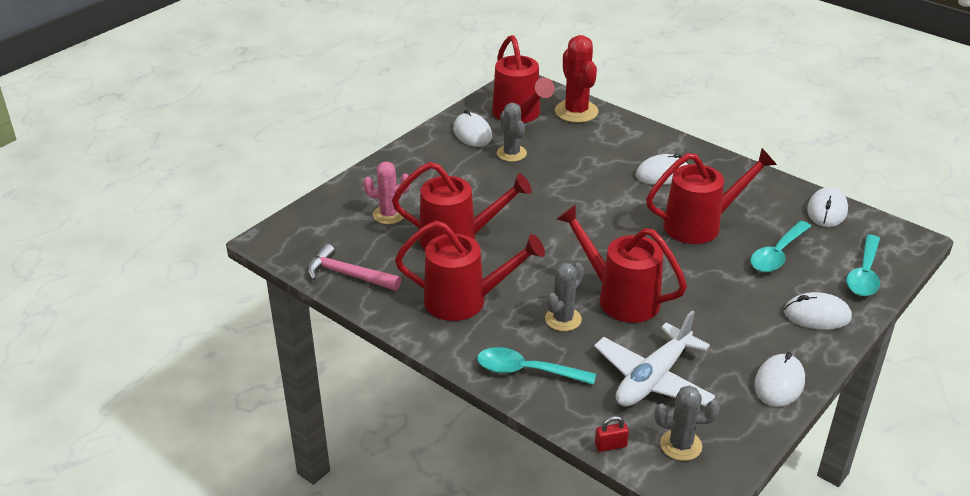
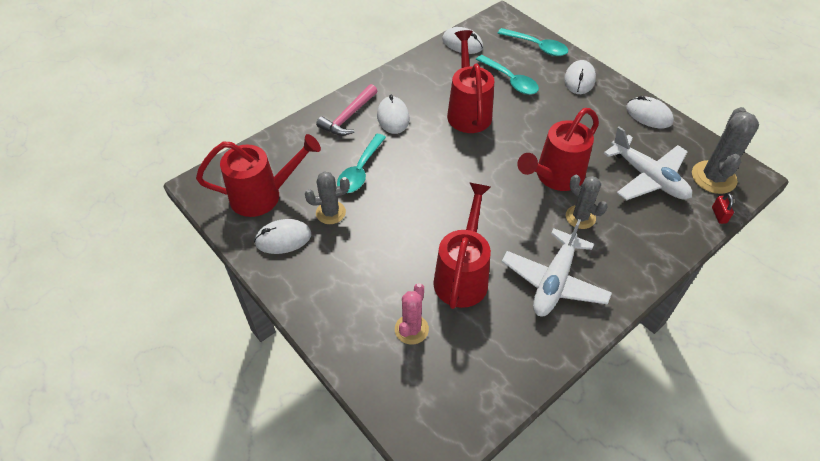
camera: 80 degrees left, 15 degrees up
pink hammer [307,244,401,291] -> pink hammer moved to [316,84,377,136]
red watering can [395,221,545,321] -> white plane [502,219,612,316]
turquoise spoon [477,347,596,385] -> turquoise spoon moved to [337,134,386,193]
red cactus [555,35,598,123] -> none
grey cactus [655,386,720,461] -> grey cactus [692,107,759,194], size x1.53

